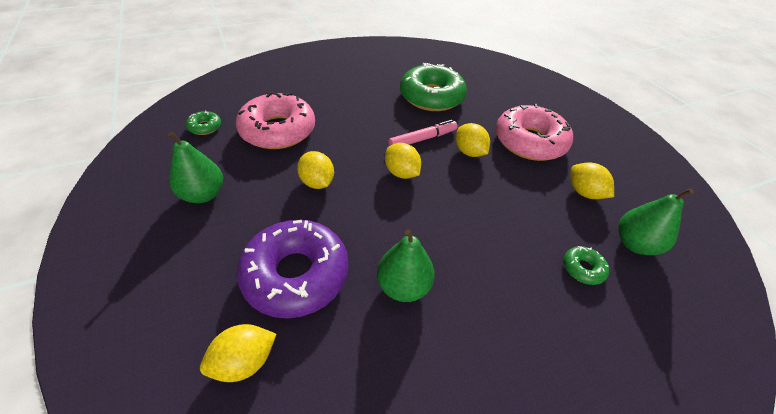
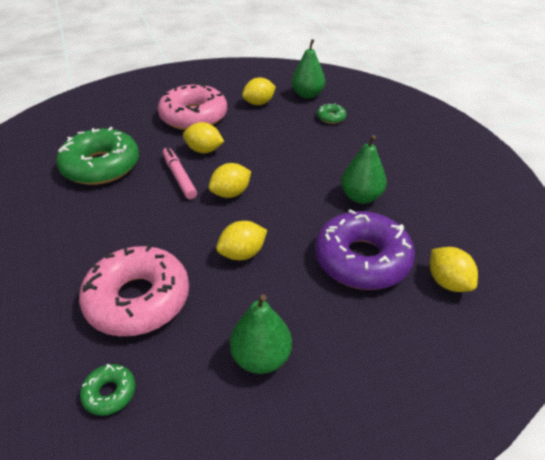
camera: 85 degrees left, 5 degrees down
yellow lemon [456,123,490,157] -> yellow lemon turned 45 degrees clockwise [183,122,224,153]

